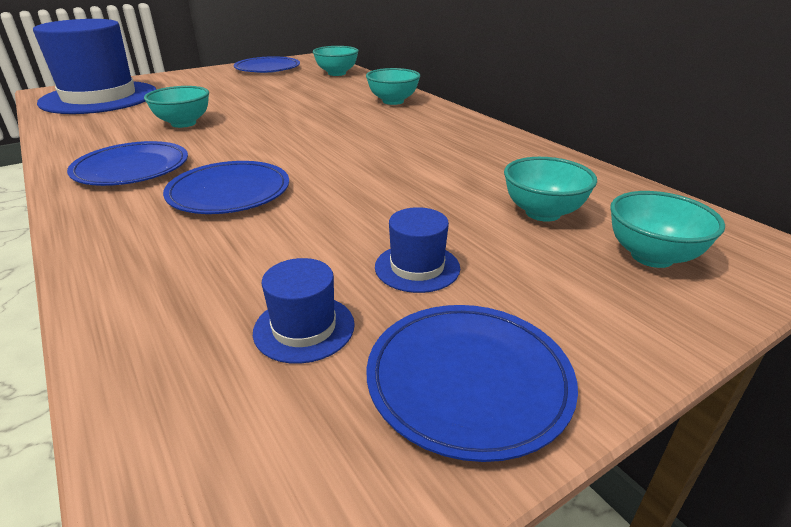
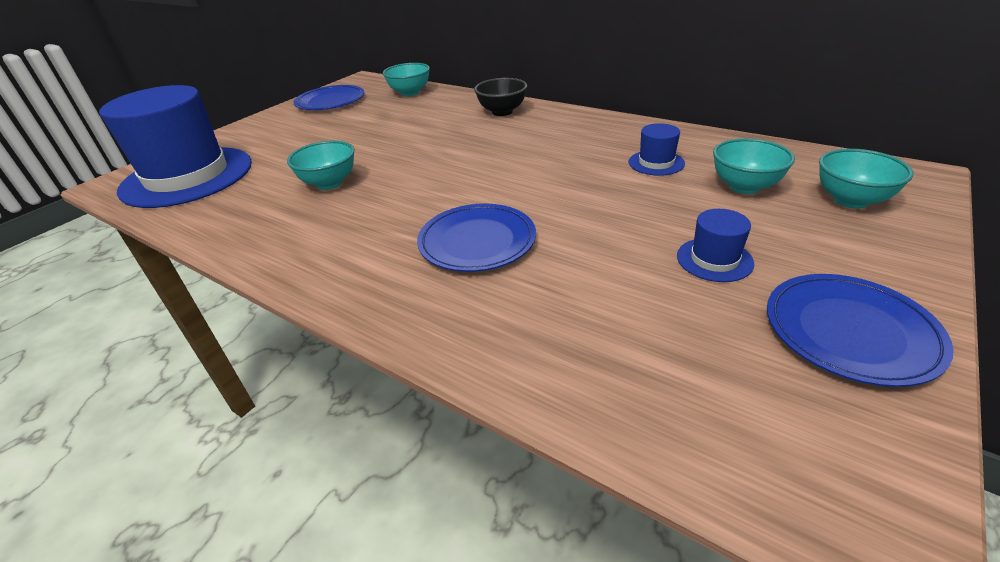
camera: 20 degrees left, 5 degrees up
blue plate [67,141,188,186] -> none
blue hat [253,258,355,364] -> blue hat moved to [629,123,685,176]
turquoise bowl [366,68,420,105] -> black bowl [474,78,527,116]

